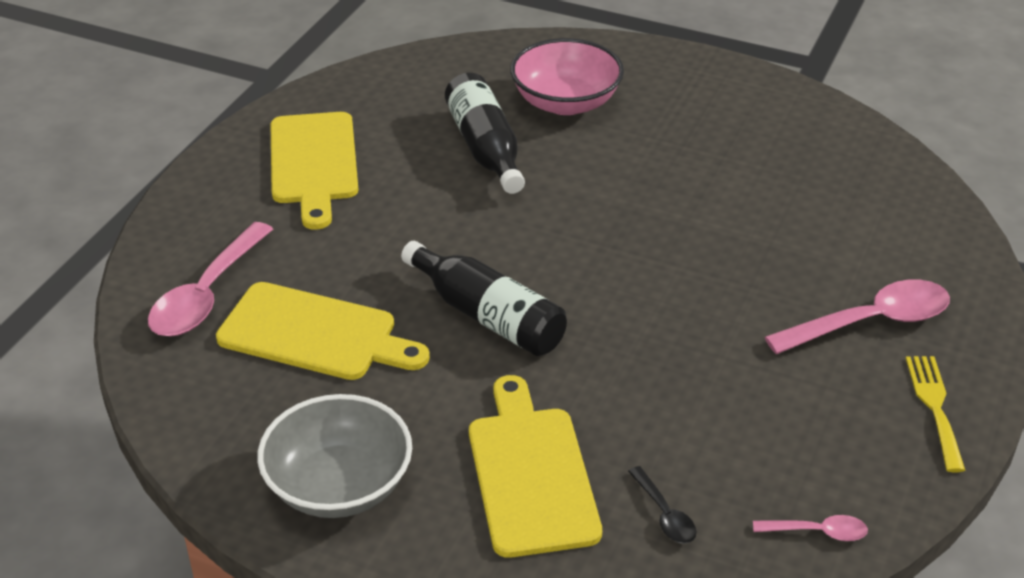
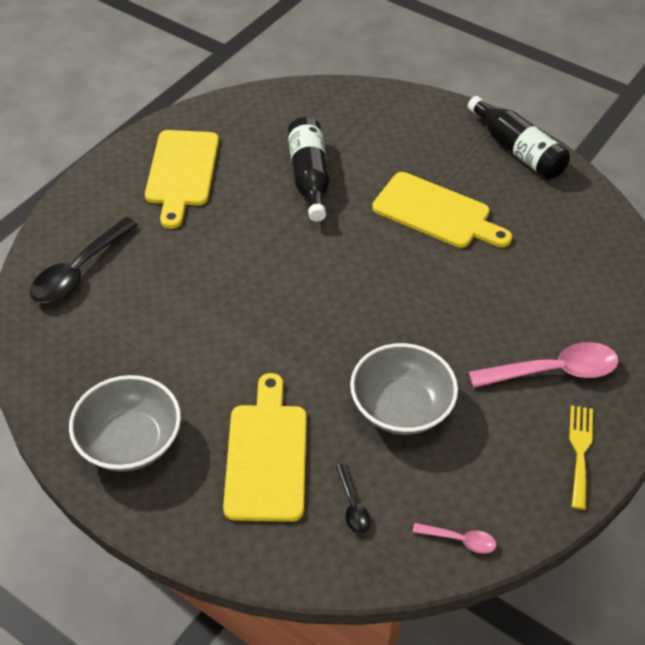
camera: 10 degrees right, 10 degrees up
pink spoon [148,222,273,336] -> black spoon [30,217,138,303]
yellow cutting board [216,282,430,380] -> yellow cutting board moved to [372,172,512,248]
black bottle [401,241,567,356] -> black bottle moved to [468,96,570,179]
pink bowl [510,38,624,115] -> none
none -> grey bowl [350,343,458,435]

